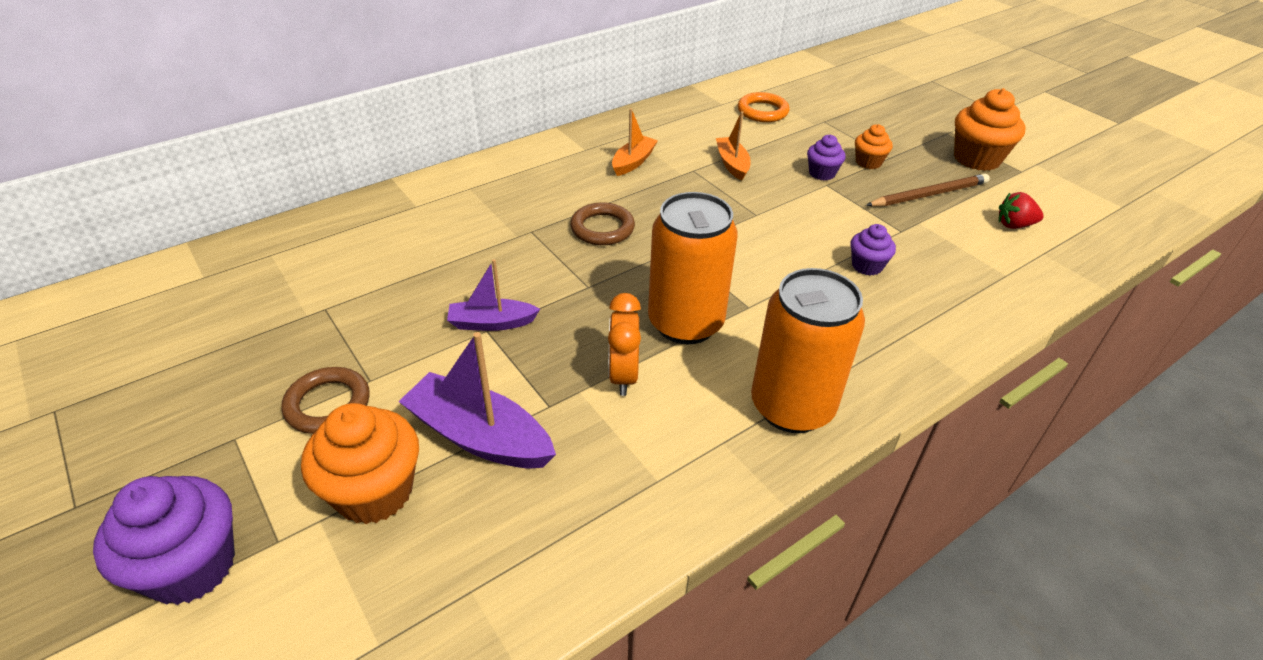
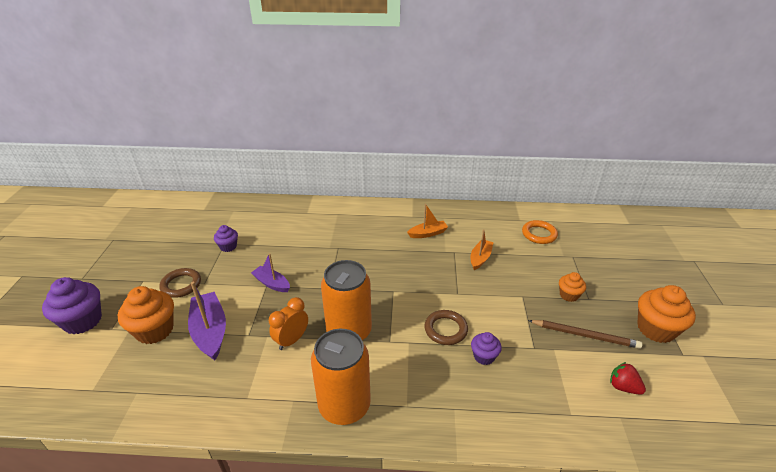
camera: 40 degrees right, 5 degrees down
brown ring [570,202,635,245] -> brown ring moved to [425,310,468,345]
purple cupcake [807,135,846,181] -> purple cupcake moved to [214,225,238,252]

